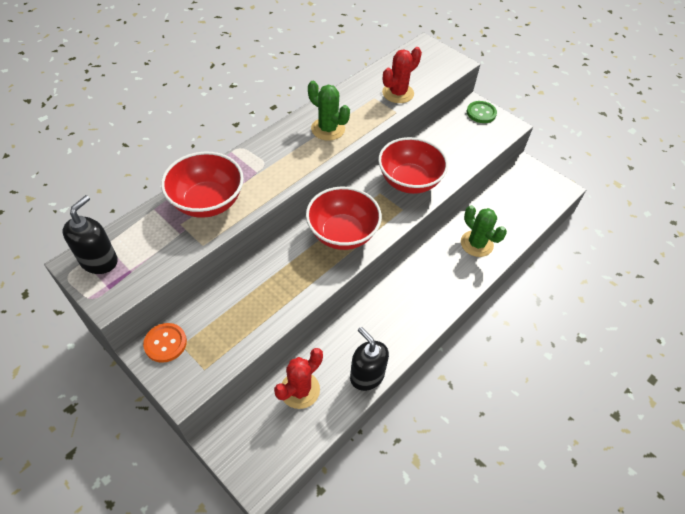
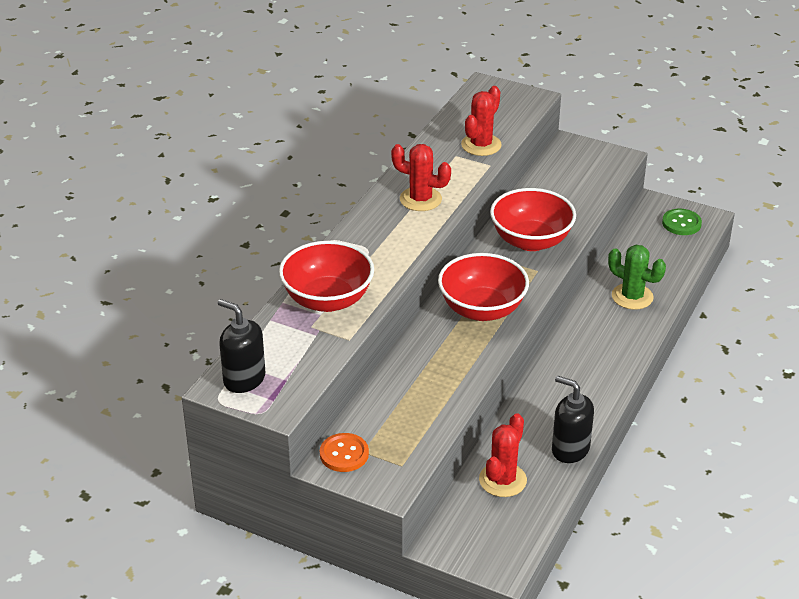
camera: 15 degrees left, 15 degrees down
black soap dispenser [63,195,118,274] -> black soap dispenser turned 60 degrees counterclockwise [218,299,265,393]
green cactus [308,81,350,141] -> red cactus [391,144,451,211]
green button [467,101,497,123] -> green button moved to [662,209,702,235]

